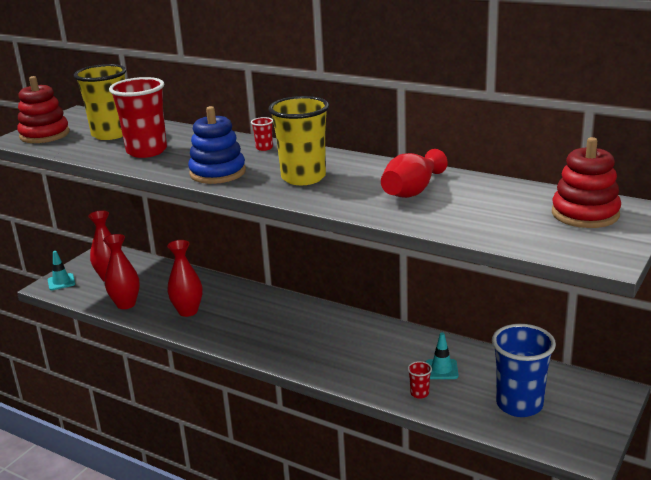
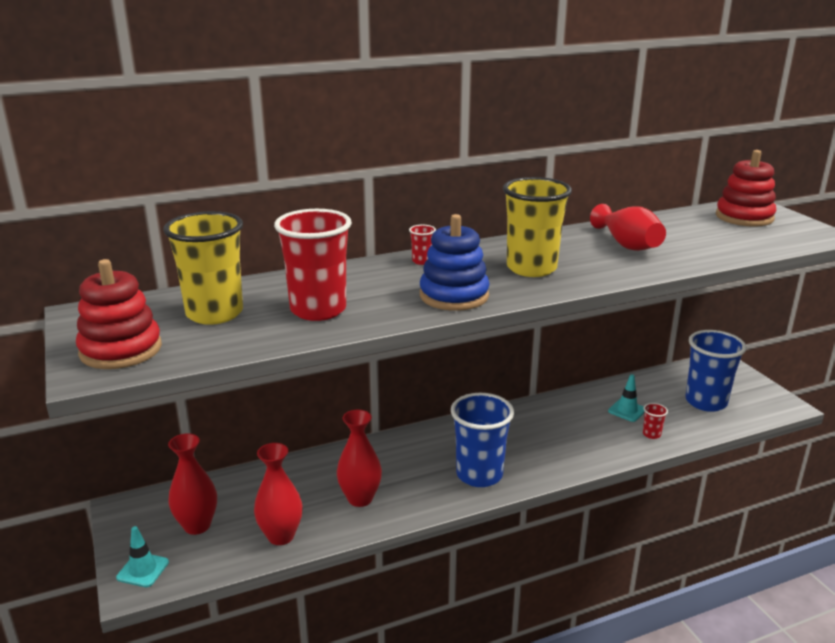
camera: 55 degrees left, 0 degrees up
none -> blue cup [451,393,514,487]

